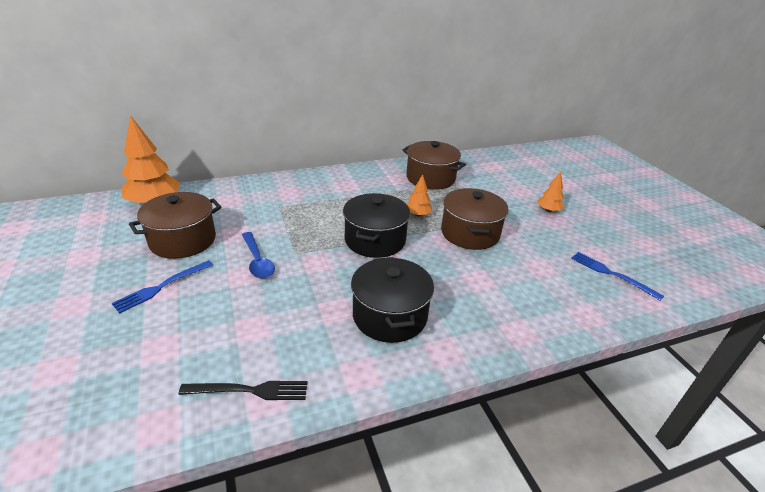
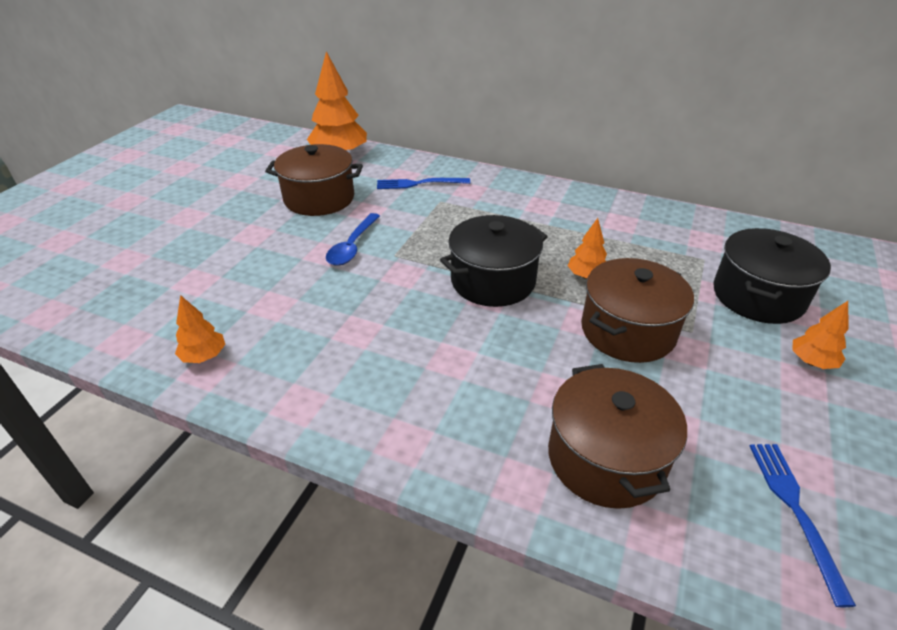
camera: 45 degrees right, 5 degrees up
blue fork [111,260,213,314] -> blue fork moved to [377,178,470,189]
black fork [179,381,307,400] -> orange tree [175,295,225,363]
black pot [351,257,434,343] -> black pot moved to [713,228,831,324]
brown pot [402,141,466,190] -> brown pot moved to [548,364,687,509]

